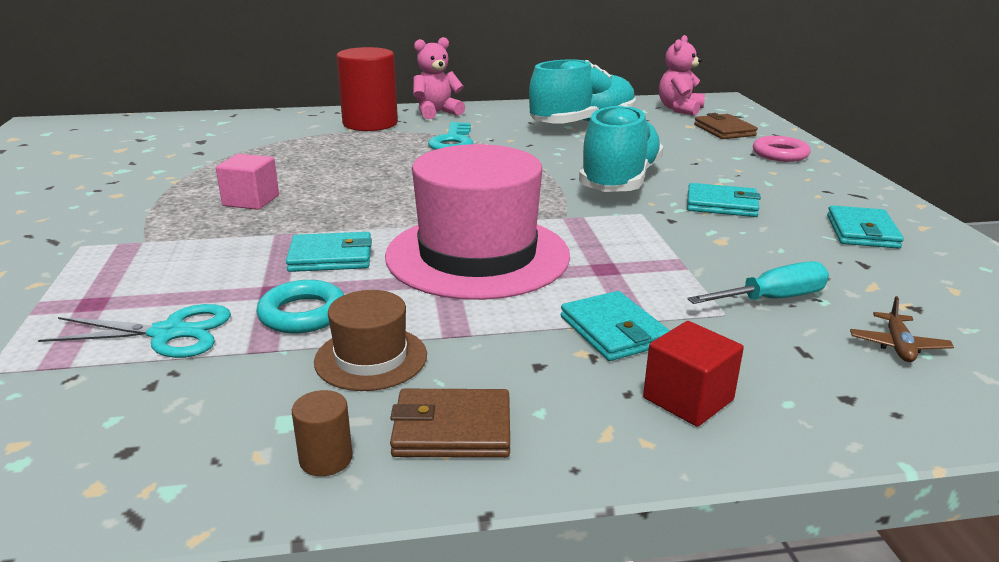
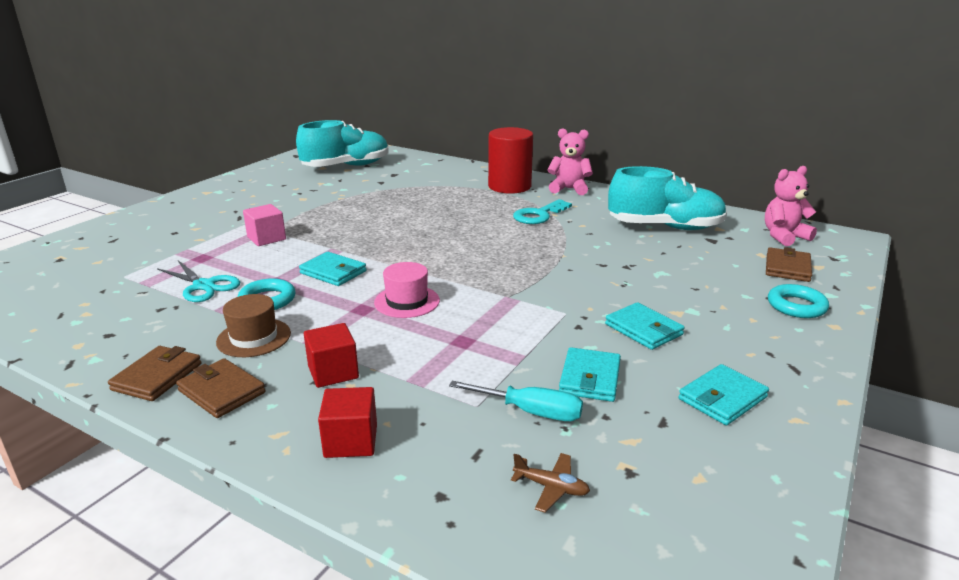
camera: 40 degrees right, 0 degrees up
pink cube [216,154,279,210] -> pink cube moved to [243,204,286,246]
brown cylinder [292,390,353,476] -> brown wallet [108,346,201,401]
pink hat [385,144,570,300] -> pink hat [374,262,440,318], size x0.48
turquoise wallet [561,291,670,361] -> turquoise wallet moved to [559,347,621,402]
turquoise shoe [579,105,663,192] -> turquoise shoe moved to [296,120,389,167]
pink ring [753,136,811,162] -> turquoise ring [768,284,829,318]
brown plane [850,296,954,362] -> brown plane turned 120 degrees counterclockwise [511,453,590,513]
none -> red cube [304,323,359,388]

